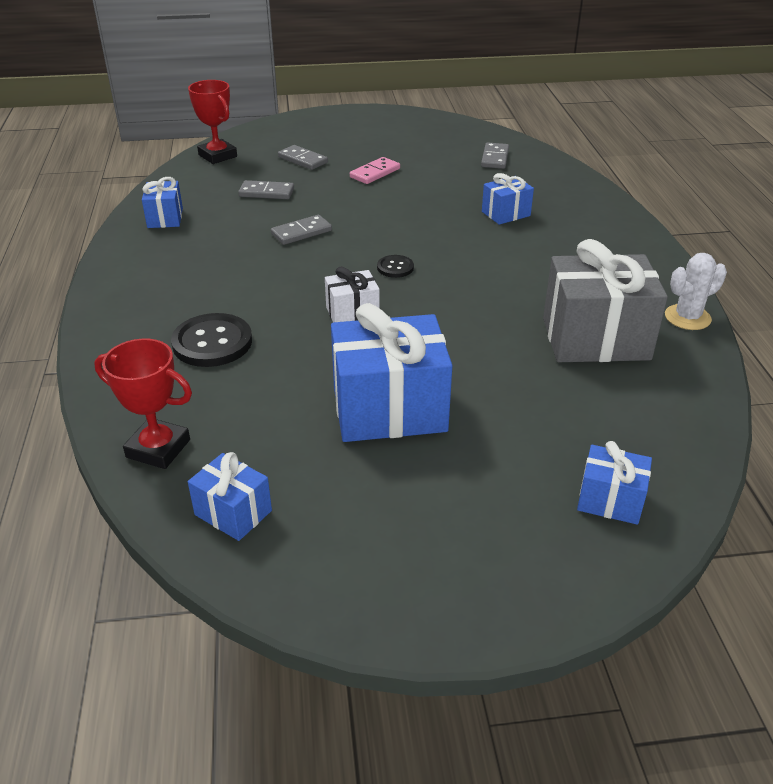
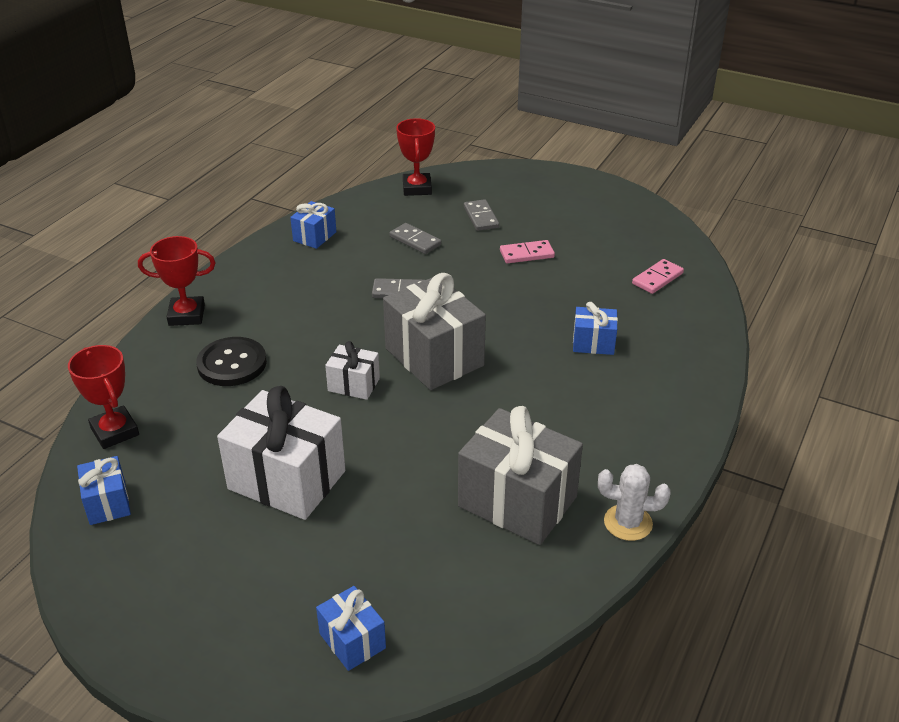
camera: 35 degrees right, 0 degrees up
blue gift [331,303,453,442] -> white gift [217,386,345,520]
black button [377,255,414,278] -> grey gift [383,273,486,390]
grey domino [481,142,509,169] -> pink domino [632,259,684,294]
none -> red trophy [138,236,216,326]

